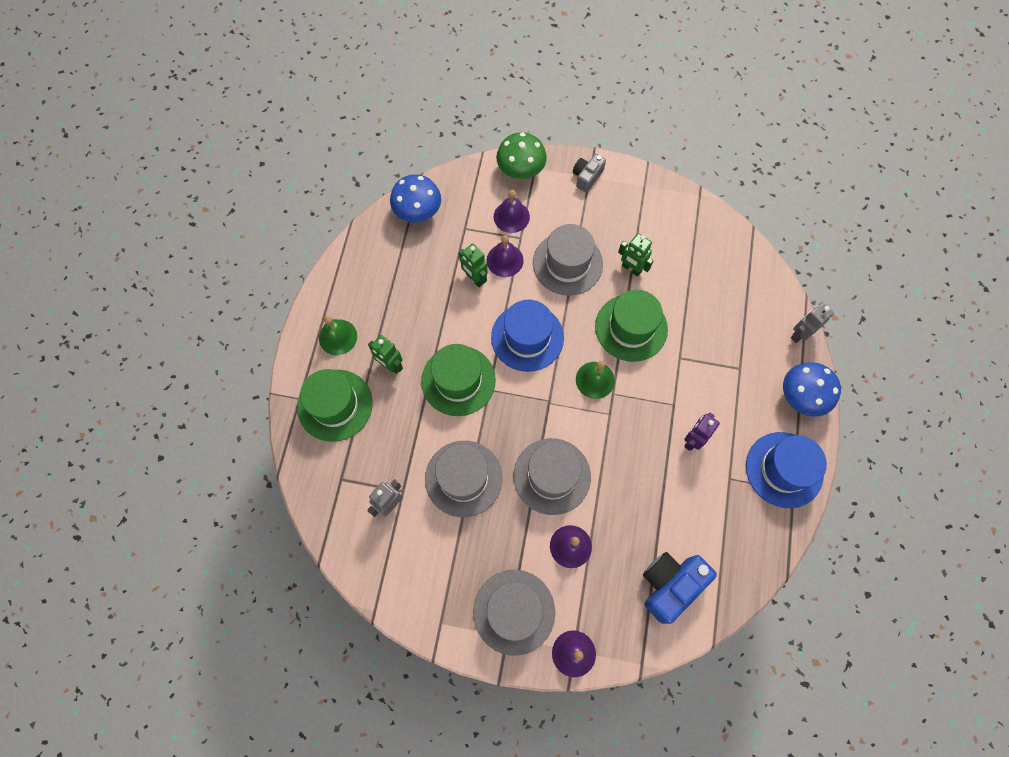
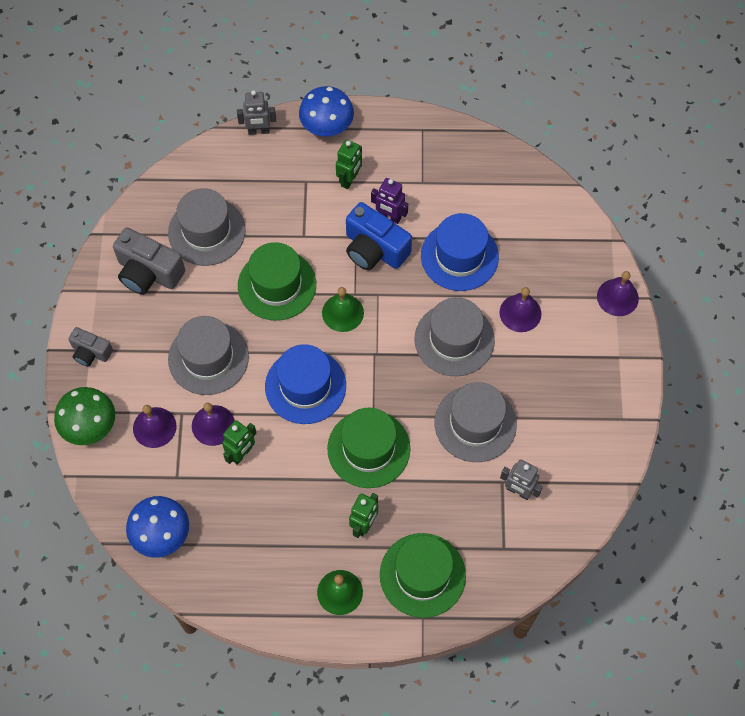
camera: 100 degrees left, 5 degrees down
grey hat [473,570,555,656] -> grey hat moved to [168,188,246,266]
green robot [618,233,653,277] -> green robot moved to [336,139,362,189]
blue camera [643,552,717,624] -> blue camera moved to [346,202,412,270]
blue hat [746,432,827,508] -> blue hat moved to [421,213,499,291]
grey robot [791,303,834,343] -> grey robot turned 45 degrees counterclockwise [237,90,276,135]
none -> grey camera [113,227,185,295]

